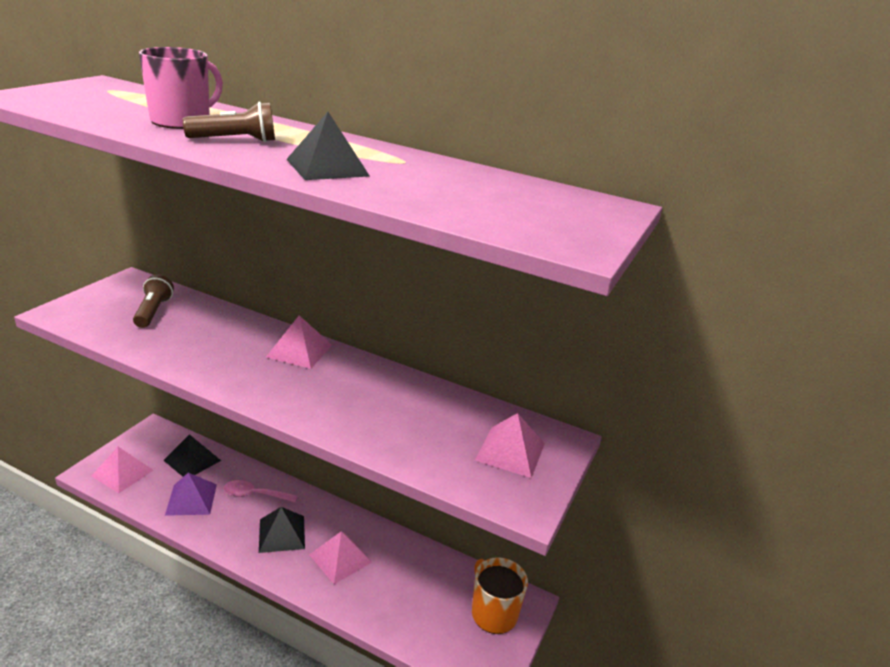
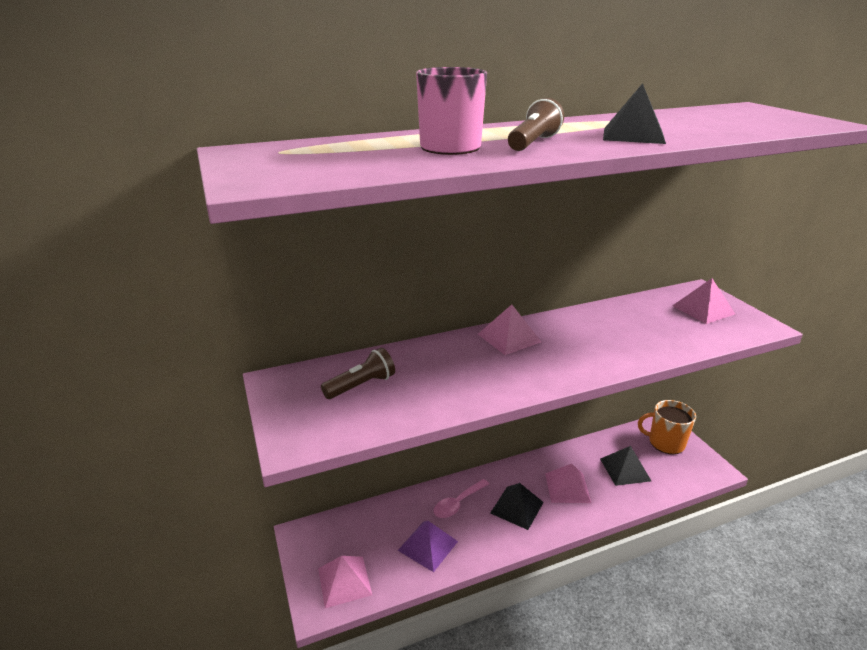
camera: 45 degrees left, 0 degrees up
brown flashlight [133,275,174,328] -> brown flashlight turned 105 degrees clockwise [321,348,395,399]
black pyramid [163,434,221,477] -> black pyramid moved to [600,446,651,486]

